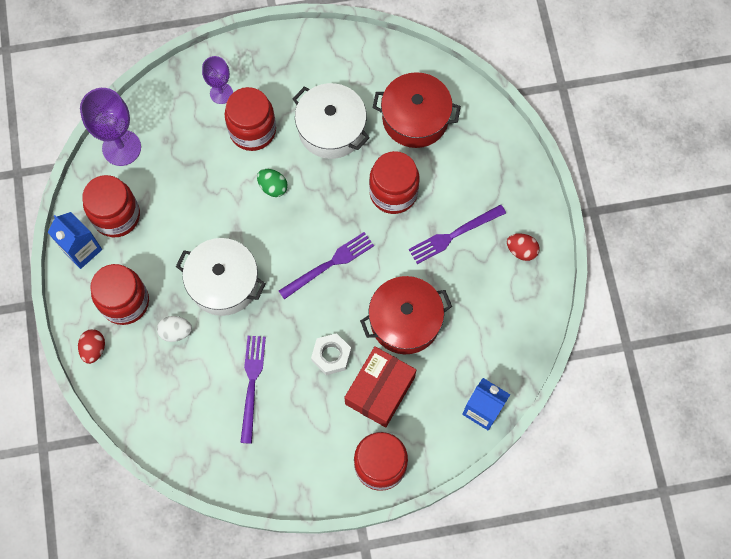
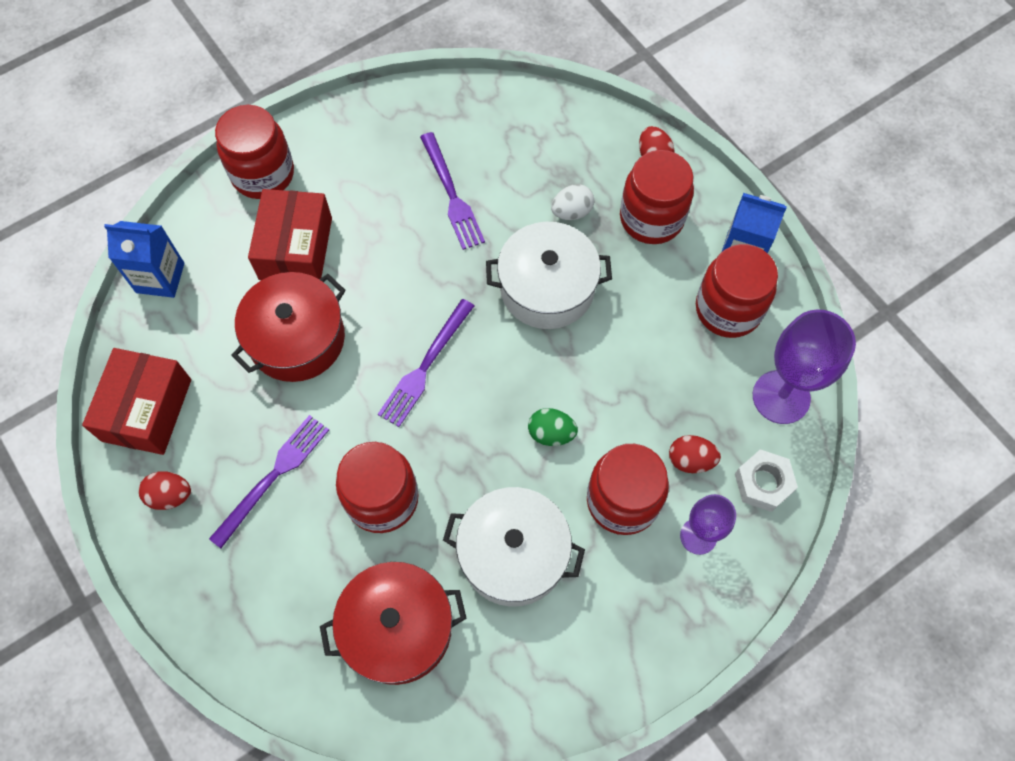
camera: 155 degrees right, 5 degrees down
white nut [311,333,351,375] -> white nut moved to [735,449,798,512]
none -> red box [82,348,191,455]
none -> red egg [669,435,721,473]

